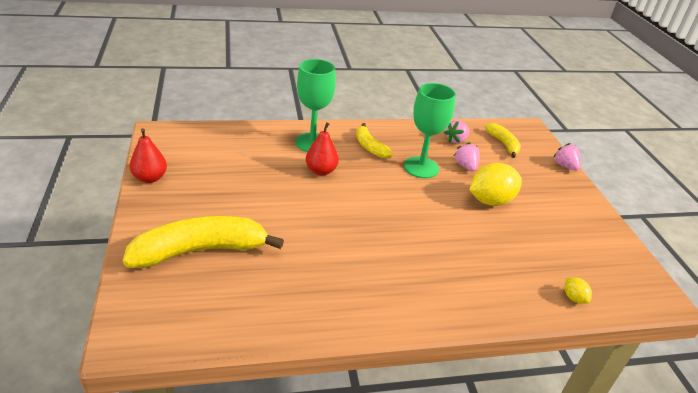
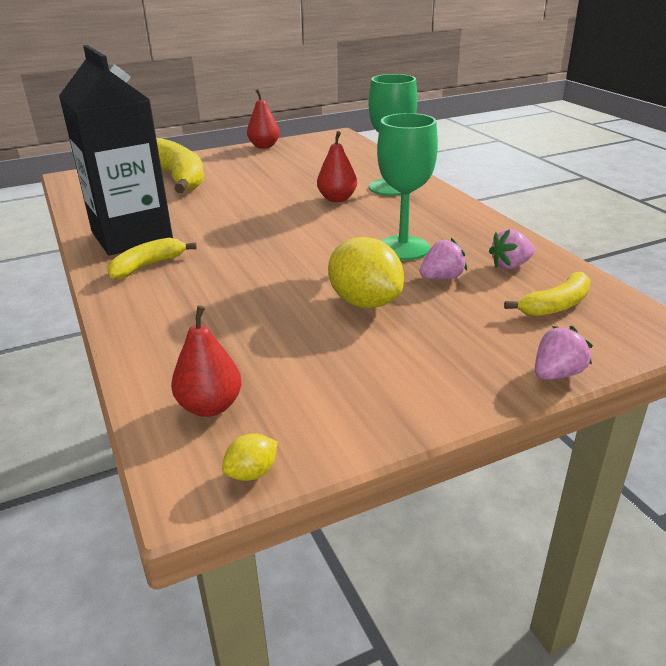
camera: 80 degrees right, 5 degrees down
yellow banana [356,123,393,158] -> yellow banana moved to [107,238,197,280]
pink strawberry [444,120,470,144] -> pink strawberry turned 60 degrees counterclockwise [489,229,535,269]
yellow lemon [564,277,592,304] -> yellow lemon moved to [222,433,278,481]
none -> black carton [59,45,173,256]
none -> red pear [171,305,242,417]

